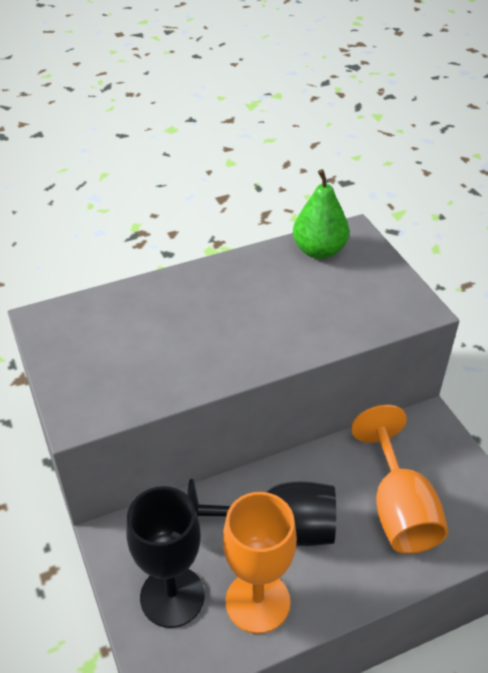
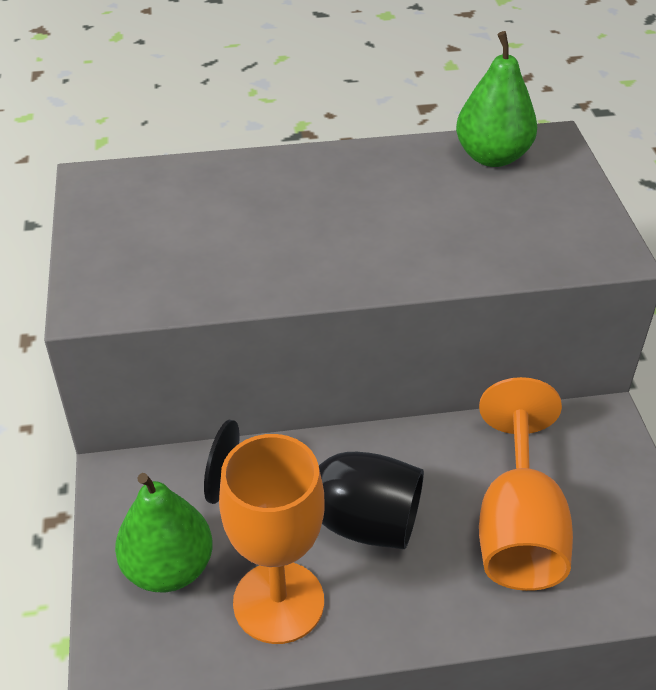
camera: 15 degrees right, 0 degrees up
black goblet [126,486,205,628] -> green pear [115,473,213,592]

